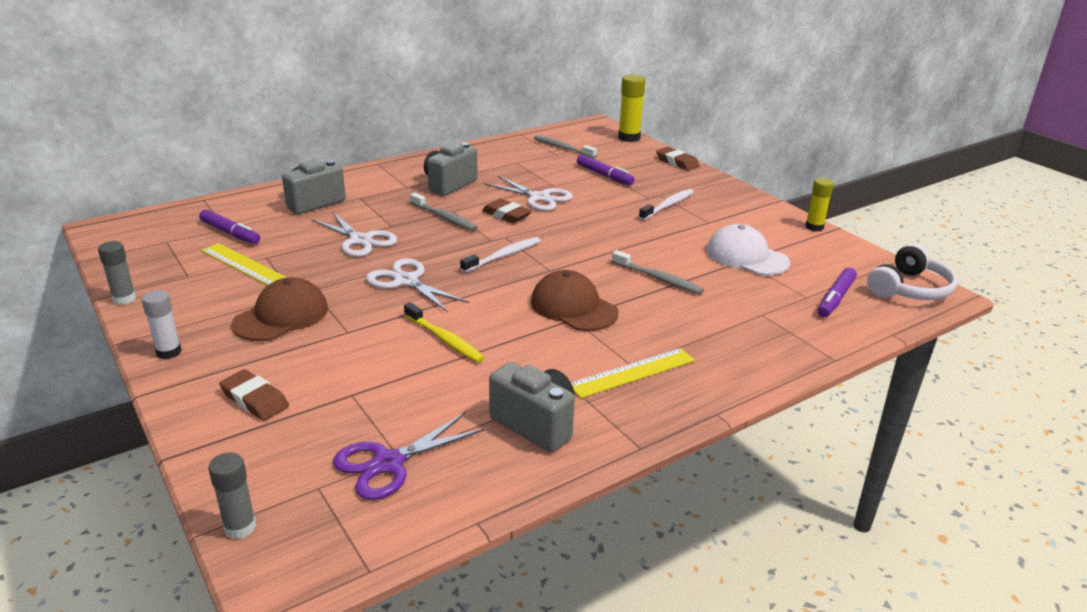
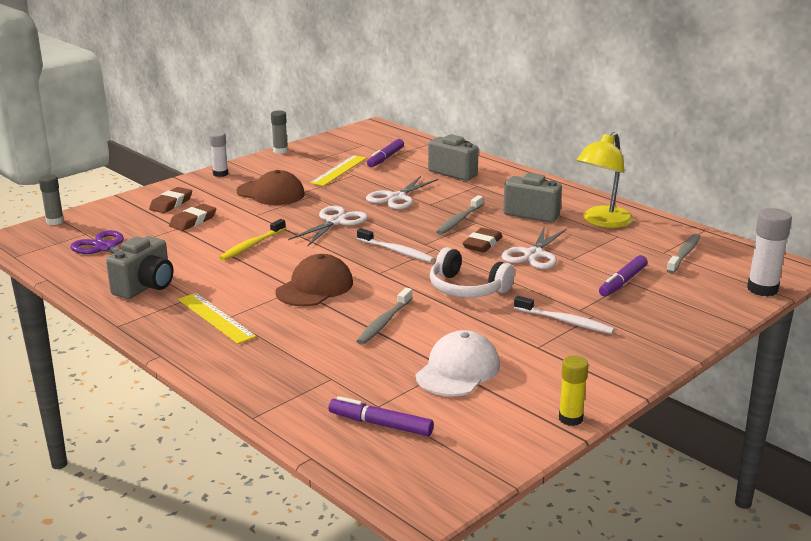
camera: 80 degrees right, 5 degrees down
yellow glue stick [618,74,646,142] -> white glue stick [747,208,792,296]
brown eraser [656,147,700,171] -> brown eraser moved to [169,204,217,231]
white headphones [867,243,957,300] -> white headphones moved to [430,247,515,298]
none -> yellow lamp [577,132,634,228]

